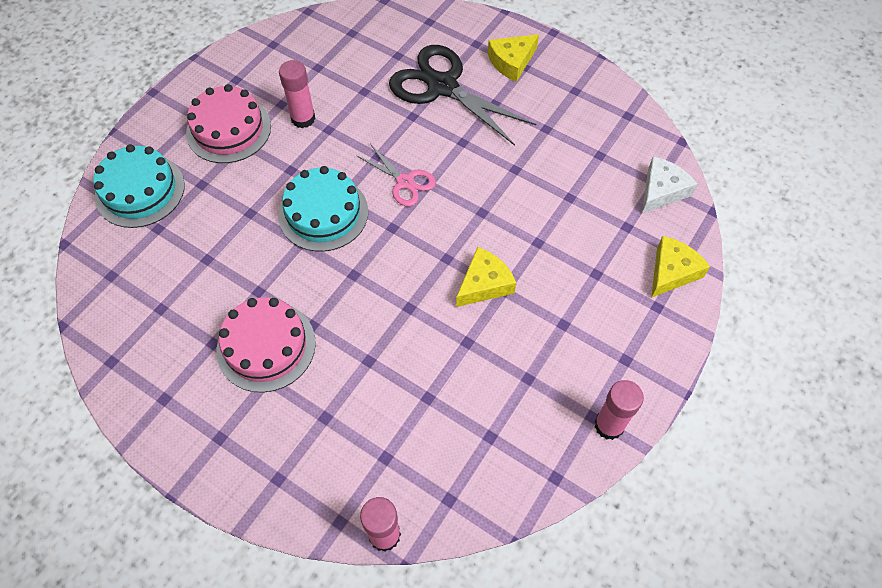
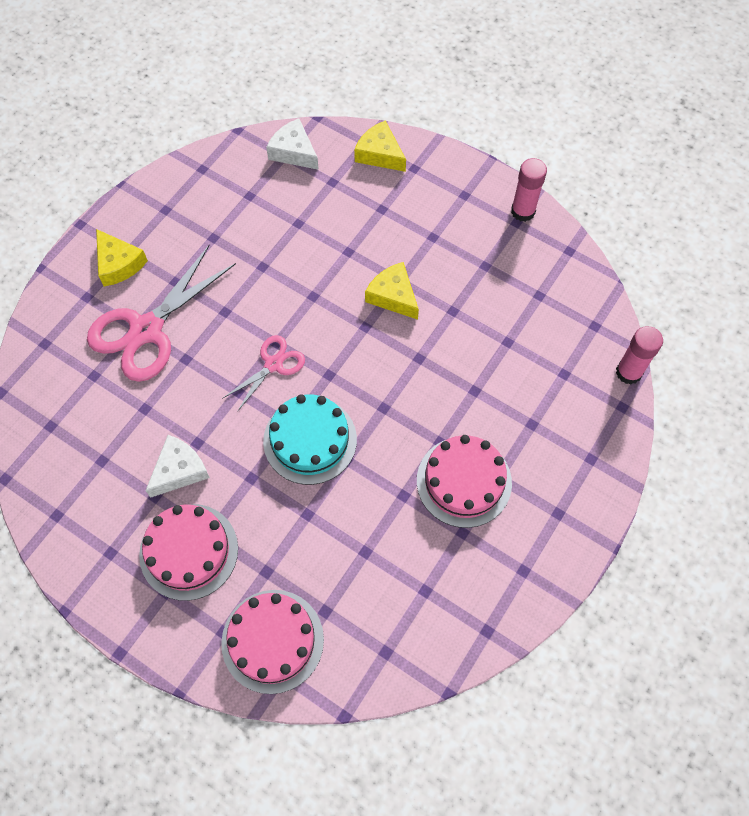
camera: 90 degrees left, 5 degrees up
turquoise cake [93,144,185,228] -> pink cake [221,590,324,694]
pink glue stick [279,60,316,128] -> white cheese [146,435,210,498]
black scissors [389,45,536,146] -> pink scissors [87,245,236,382]

